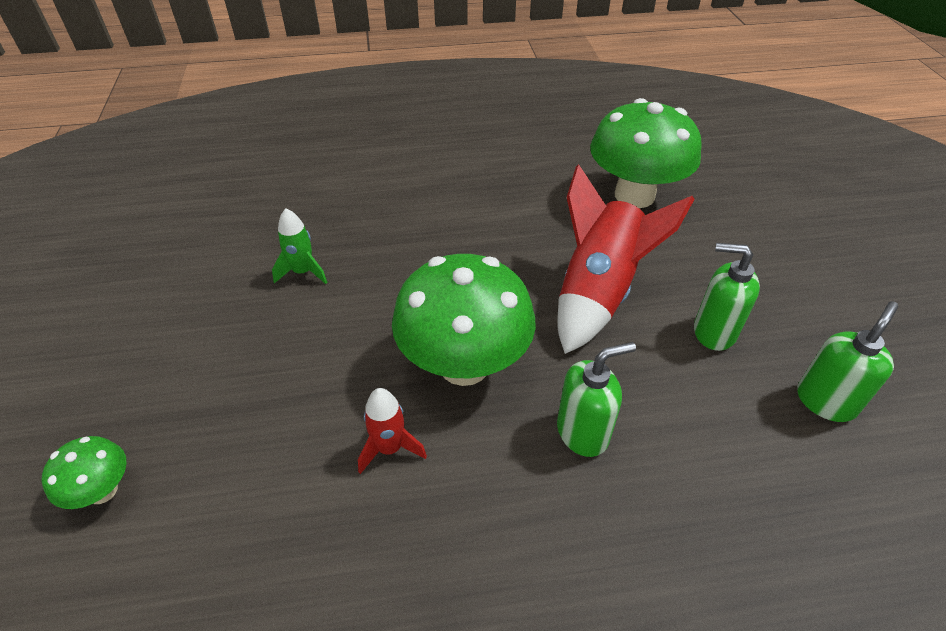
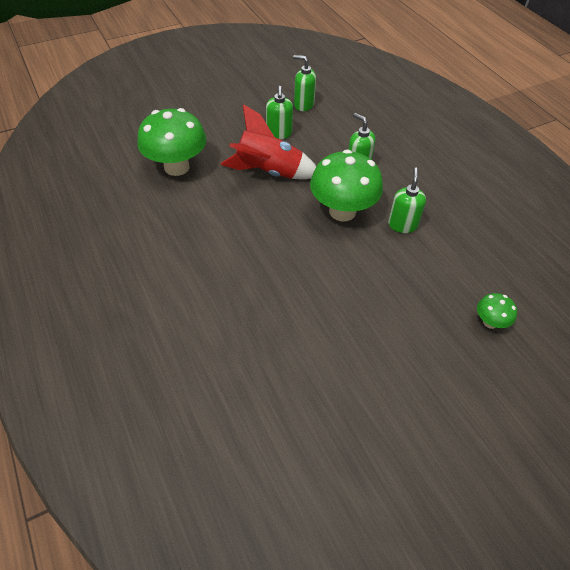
camera: 110 degrees left, 5 degrees up
green rocket [272,208,328,284] -> none
red rocket [358,388,427,474] -> green soap dispenser [388,168,426,233]

